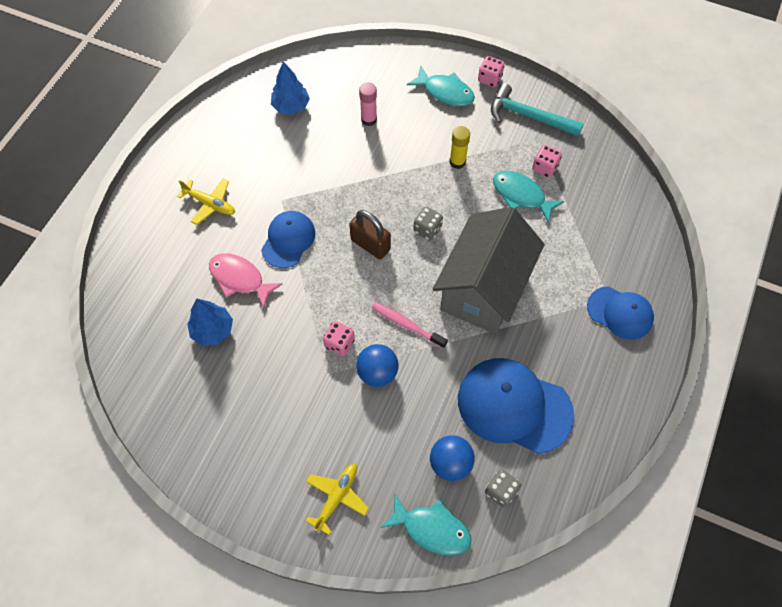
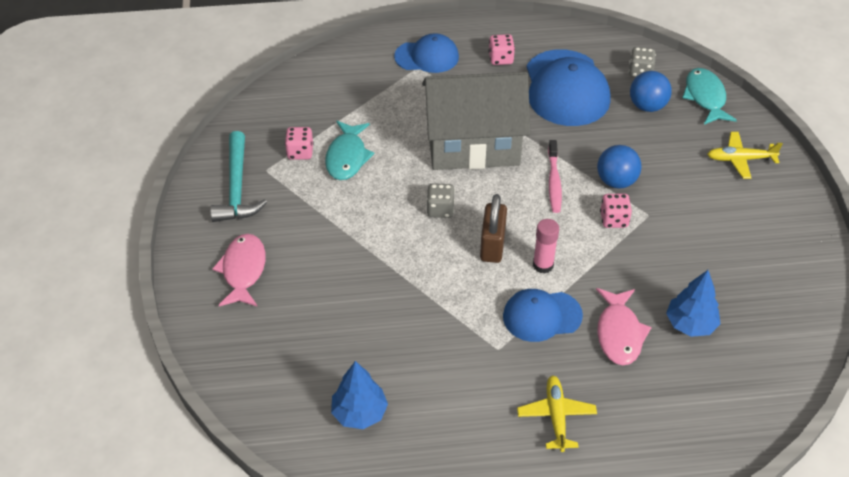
camera: 120 degrees left, 15 degrees down
pink glue stick [359,83,377,126] -> pink glue stick moved to [533,219,559,274]
turquoise fish [407,65,475,106] -> pink fish [212,234,266,307]
yellow glue stick [449,126,470,169] -> none
pink dice [478,56,504,87] -> pink dice moved to [488,34,515,65]
blue cap [587,286,654,340] -> blue cap turned 90 degrees clockwise [394,33,459,73]

